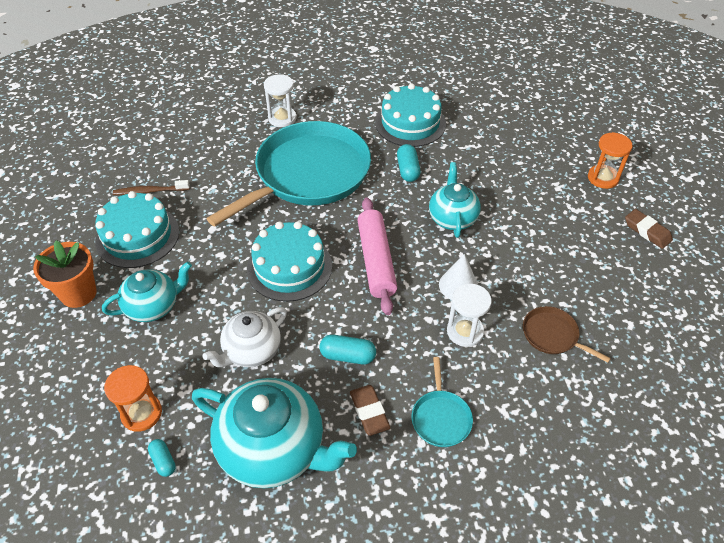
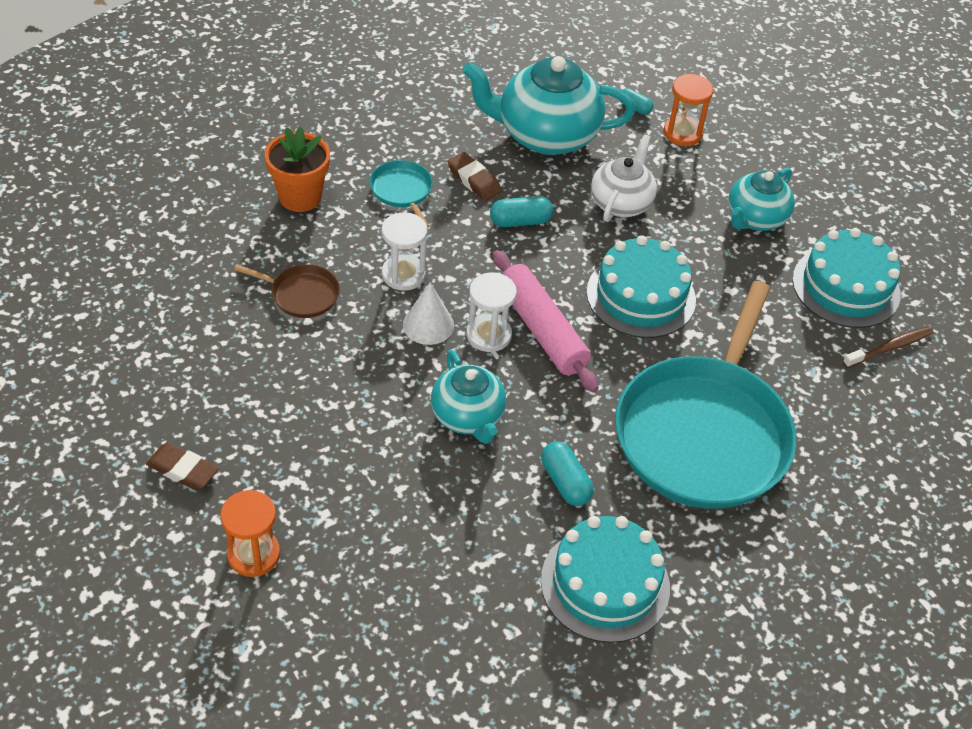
camera: 155 degrees right, 0 degrees up
orange flower pot [33,240,97,308] -> orange flower pot moved to [265,127,330,212]
white hourglass [264,74,297,127] -> white hourglass moved to [466,272,517,352]

